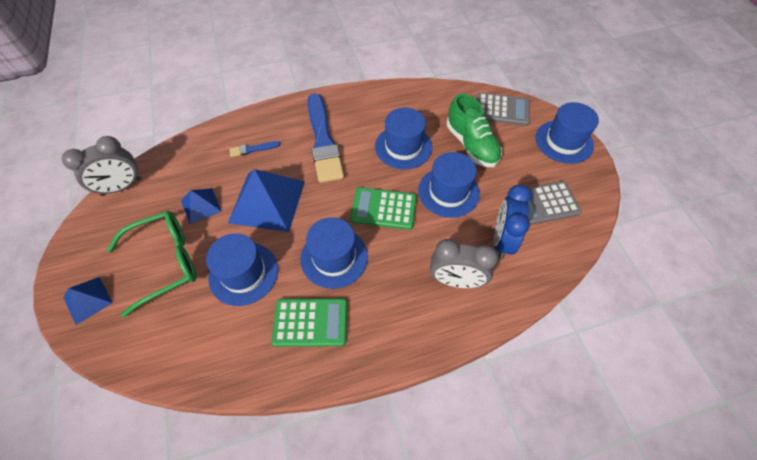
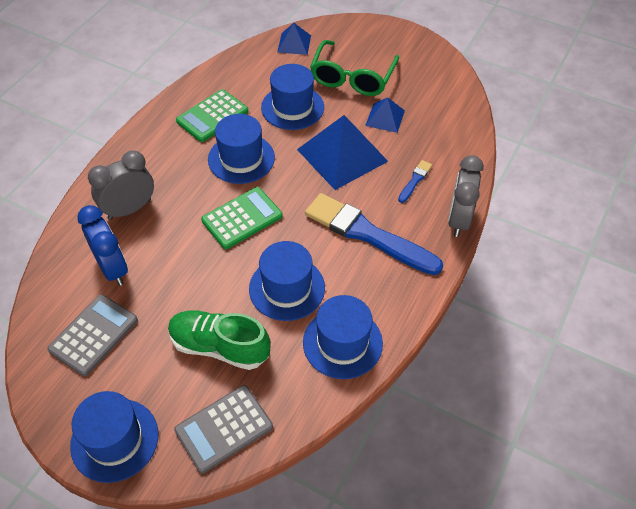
camera: 135 degrees right, 5 degrees down
grey clock [62,136,141,196] -> grey clock moved to [448,155,484,237]
blue pyramid [63,277,112,325] -> blue pyramid moved to [277,23,311,55]
blue hat [418,152,480,218] -> blue hat moved to [303,295,383,379]

